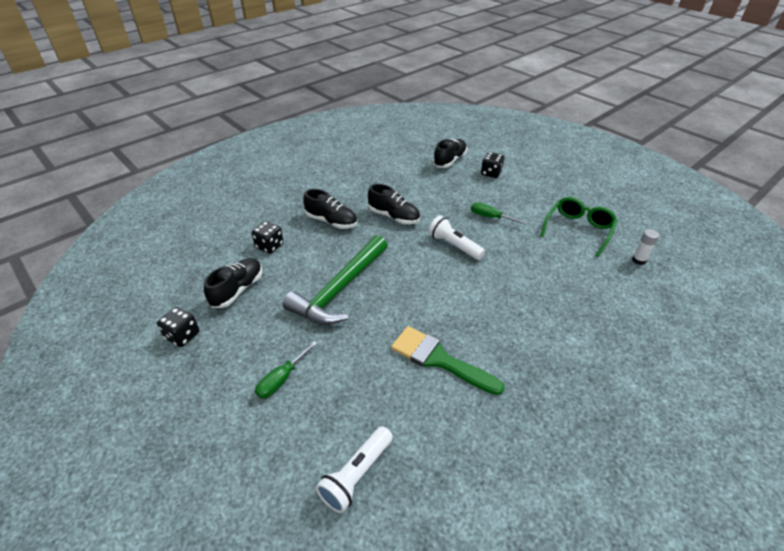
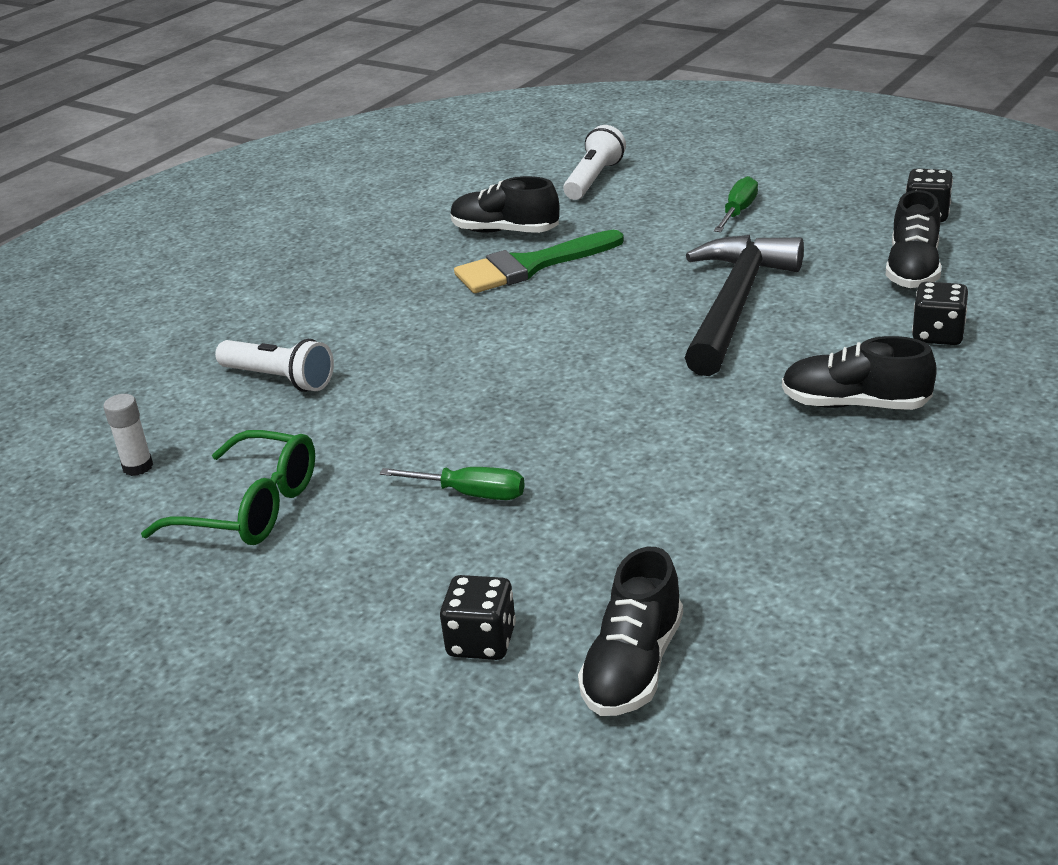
camera: 170 degrees right, 10 degrees down
green hammer [283,235,388,325] -> black hammer [685,235,804,376]
black shoe [368,184,420,224] -> black shoe moved to [450,176,559,233]
green brush [391,326,505,395] -> green brush turned 135 degrees clockwise [454,230,624,293]
white flashlight [428,215,485,260] -> white flashlight moved to [215,339,334,392]
green glasses [540,197,618,257] -> green glasses turned 90 degrees counterclockwise [141,430,315,545]

